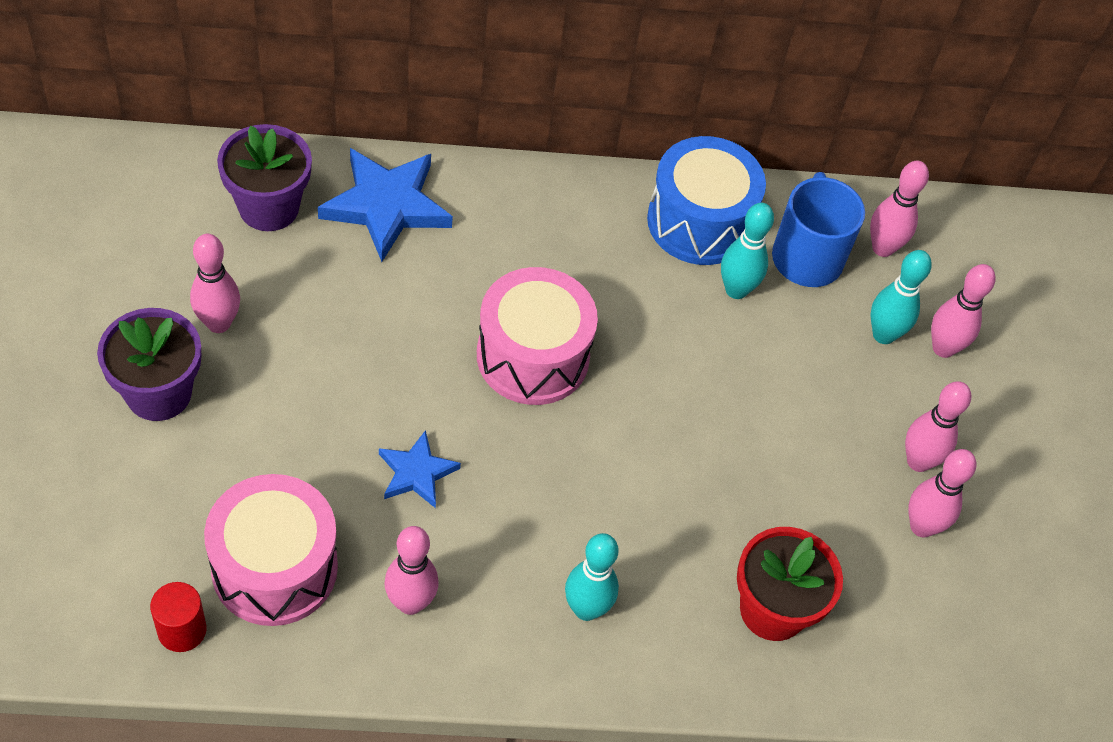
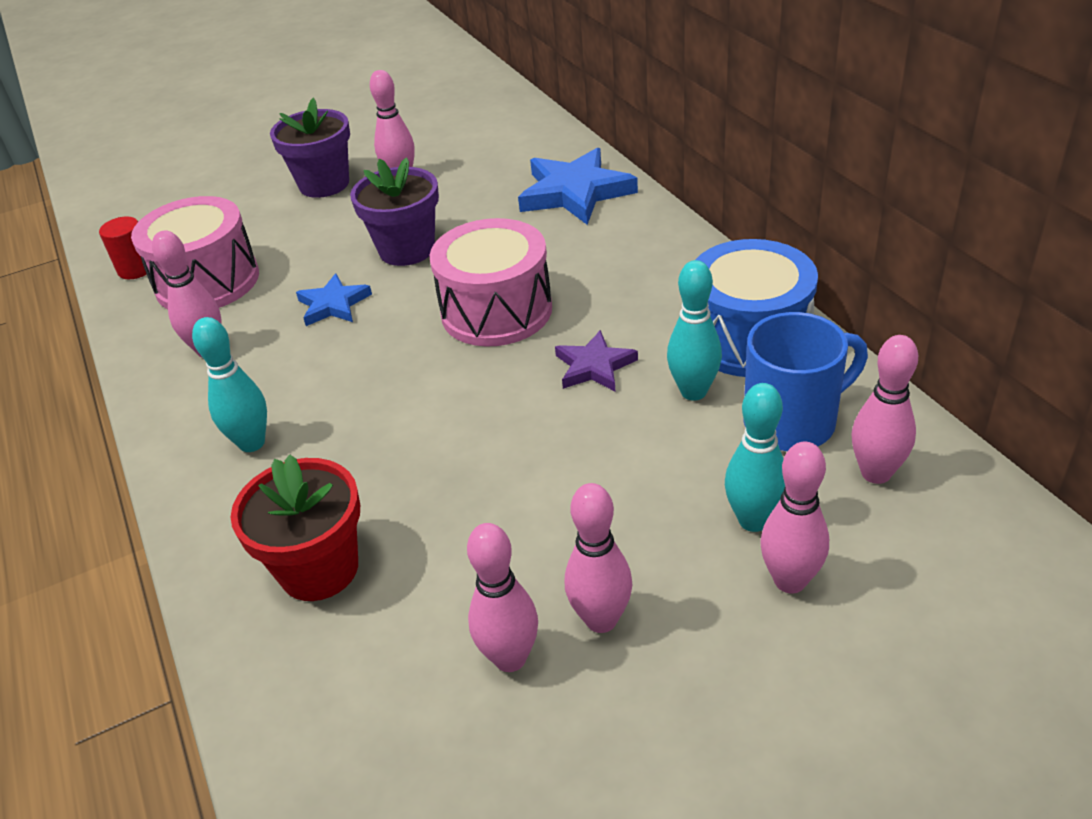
camera: 75 degrees right, 15 degrees down
purple flower pot [217,124,312,231] -> purple flower pot moved to [350,157,439,266]
none -> purple star [555,330,638,392]

